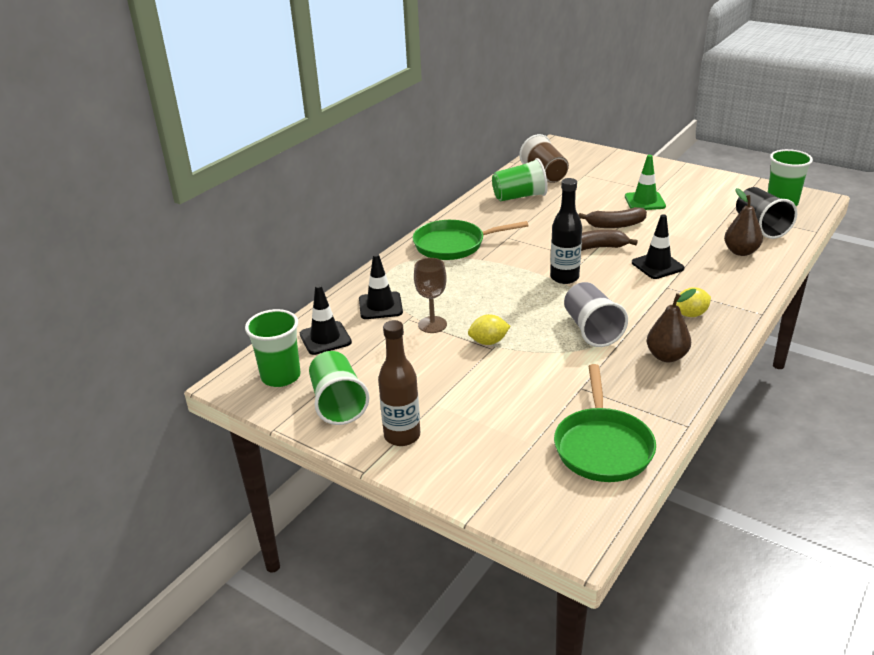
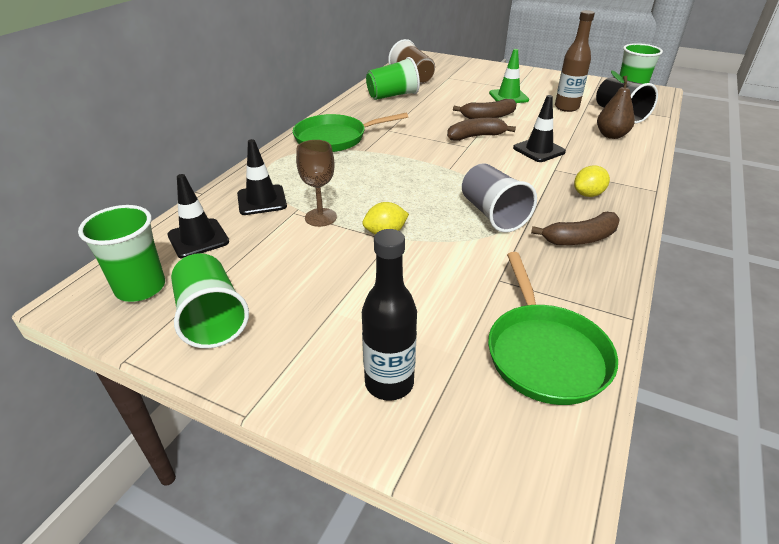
camera: 10 degrees left, 5 degrees up
brown bottle [378,320,420,446] -> brown bottle moved to [555,10,595,112]
black bottle [550,178,582,284] -> black bottle moved to [362,229,417,401]
brown pear [647,289,696,362] -> brown banana [531,212,620,245]

